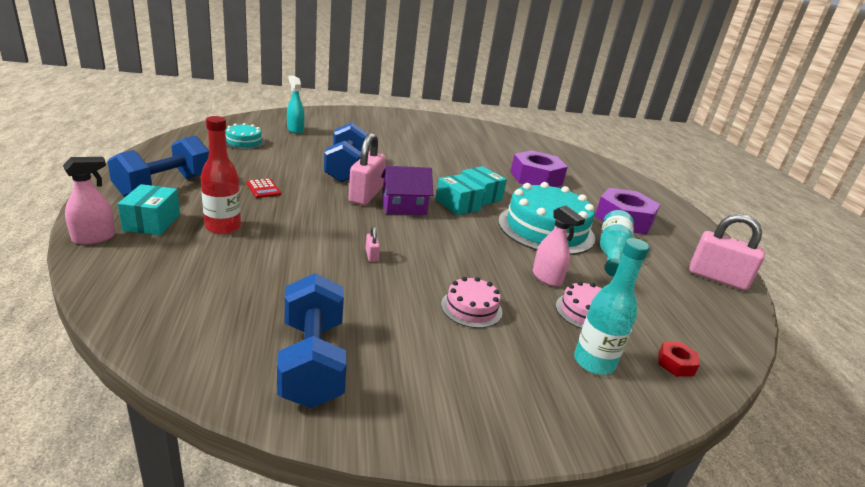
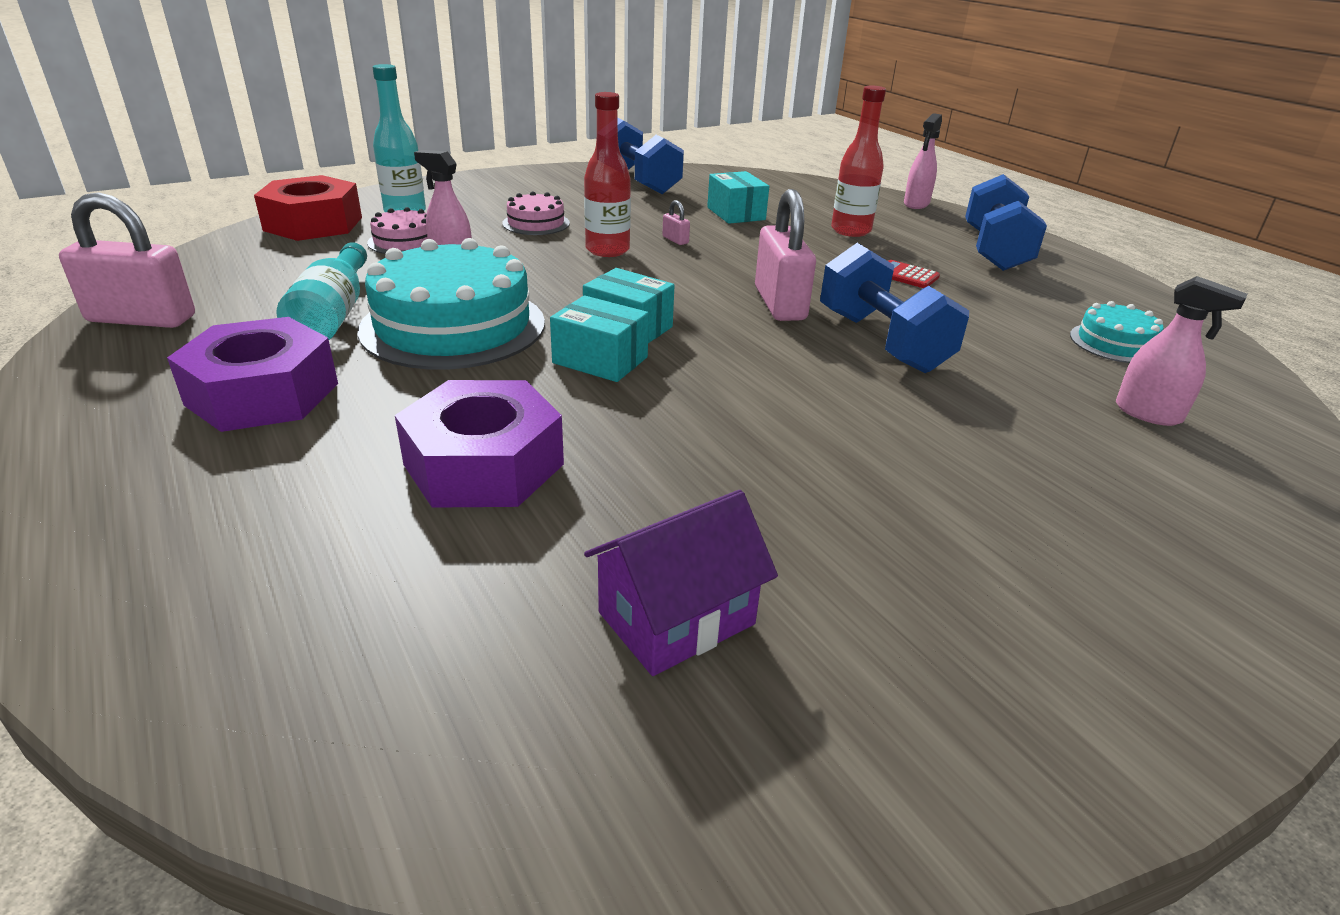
camera: 160 degrees right, 5 degrees up
turquoise box [118,184,180,235] -> turquoise box moved to [707,171,769,224]
turquoise spray bottle [287,76,305,134] -> pink spray bottle [1116,276,1248,426]
purple house [381,166,433,215] -> purple house moved to [584,490,778,676]
red nut [658,342,699,377] -> red nut [254,175,362,241], size x2.33
none -> red bottle [584,92,631,257]

